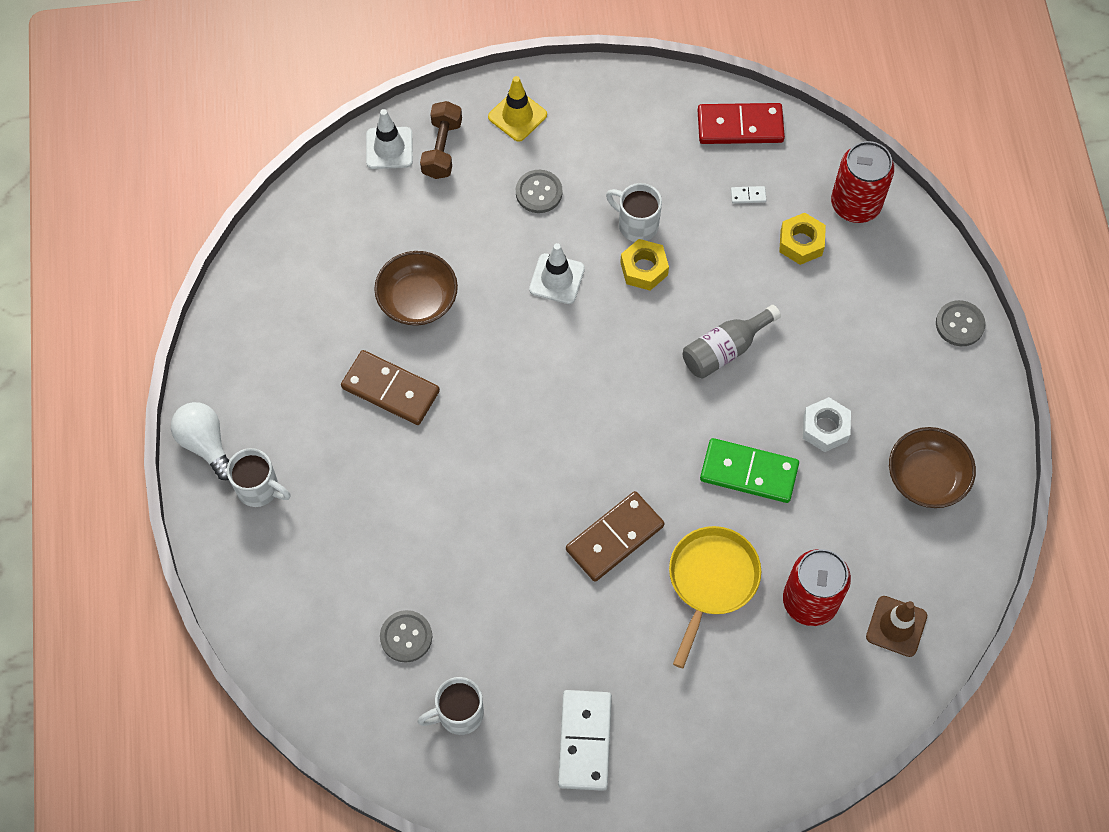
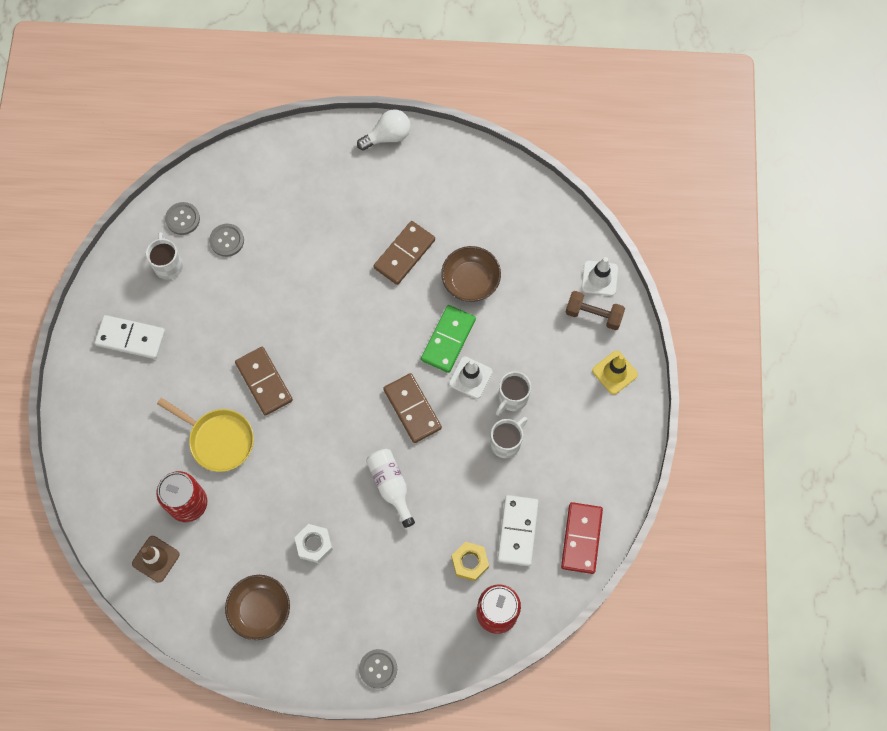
camera: 100 degrees right, 5 degrees up
white mug [227,448,291,507] -> white mug moved to [496,371,531,416]
grey button [516,170,562,213] -> grey button moved to [165,202,200,235]
yellow nut [620,239,669,290] -> none
grey bottle [683,305,781,379] -> white bottle [366,449,415,528]
green domino [700,438,799,503] -> green domino moved to [421,305,476,373]
white domino [731,186,766,204] -> white domino [498,495,539,566], size x2.50
none -> brown domino [383,373,442,443]

